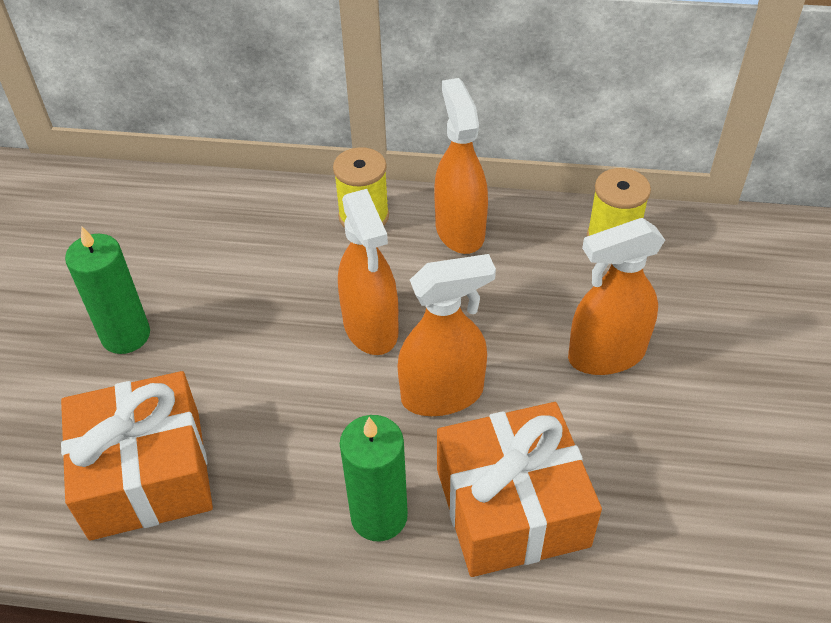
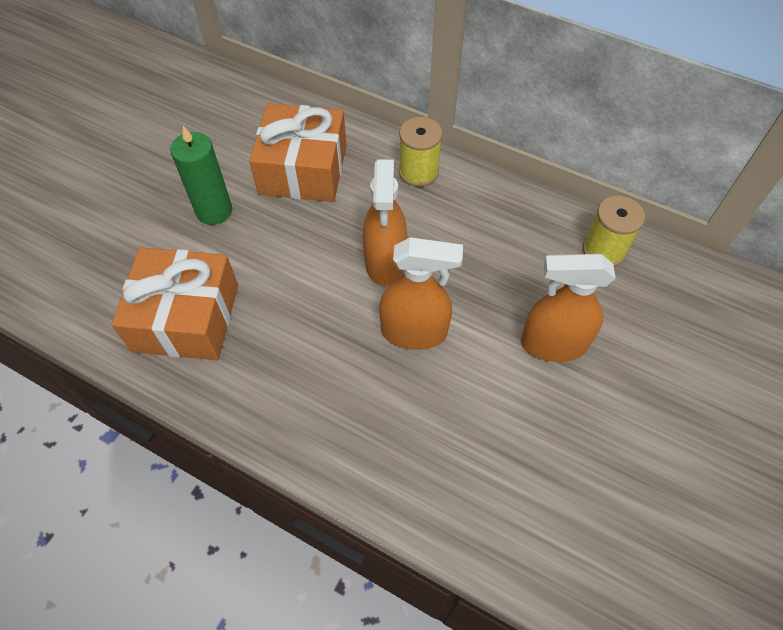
camera: 20 degrees right, 10 degrees up
green candle [340,415,408,542] -> none
orange spray bottle [434,78,488,254] -> none
orange gift [437,402,602,577] -> orange gift moved to [249,103,346,202]

